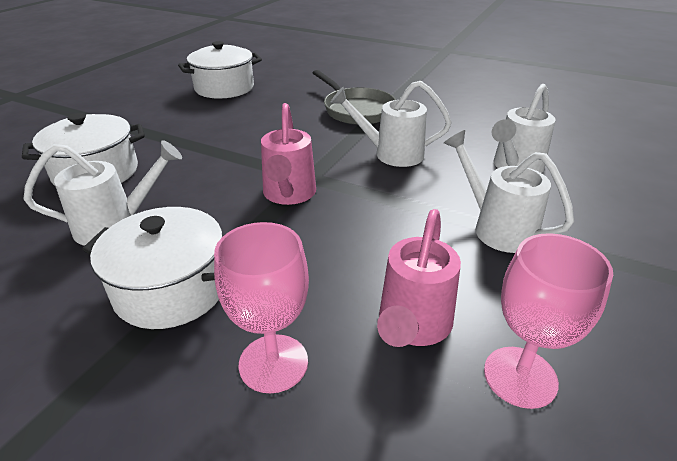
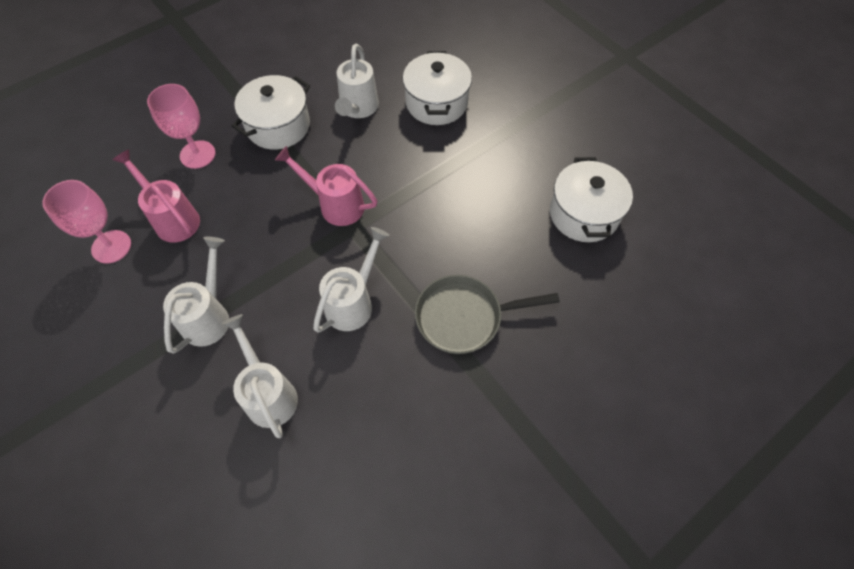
camera: 115 degrees right, 25 degrees up
white watering can [444,130,574,253] -> white watering can turned 60 degrees counterclockwise [163,237,229,354]

